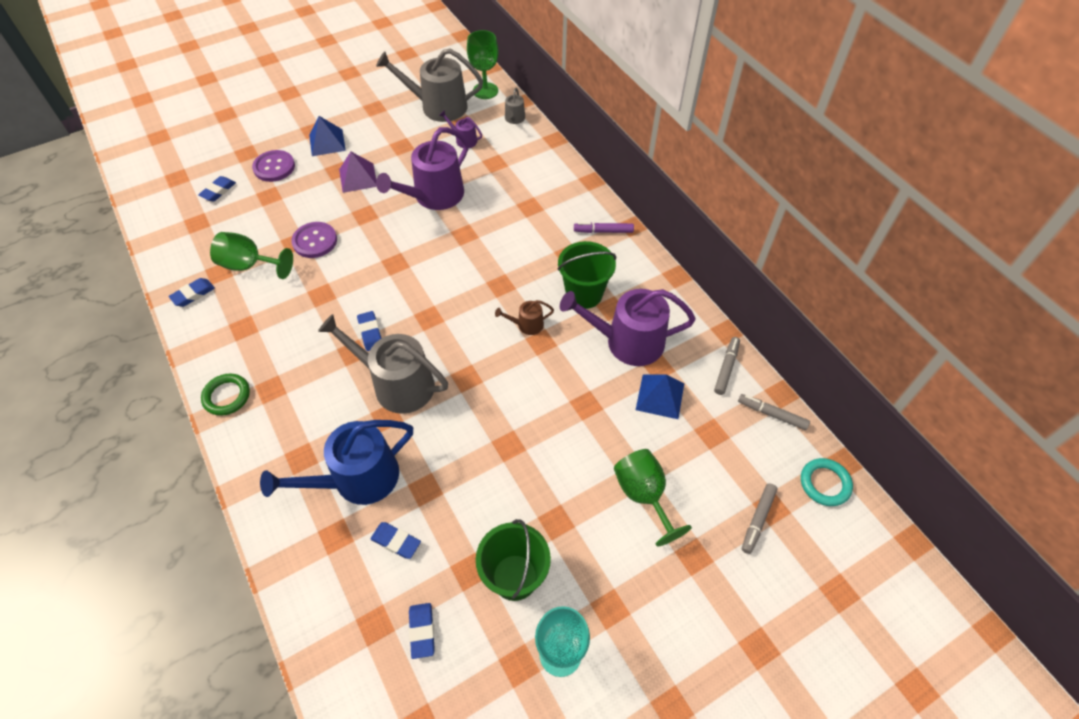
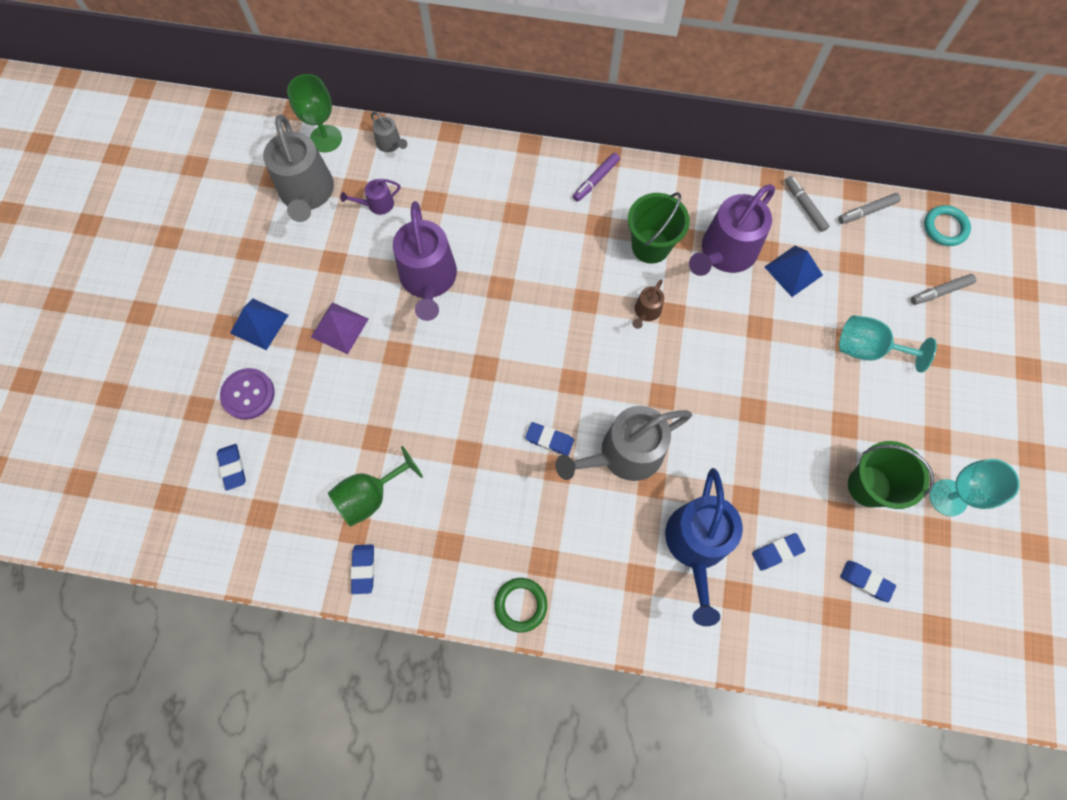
camera: 50 degrees left, 15 degrees up
purple button [291,222,337,258] -> none
grey watering can [376,49,483,122] -> grey watering can turned 60 degrees counterclockwise [263,115,334,222]
green goblet [614,449,692,547] -> turquoise goblet [839,315,937,373]
grey marker [742,483,777,554] -> grey marker turned 90 degrees clockwise [911,274,976,305]

